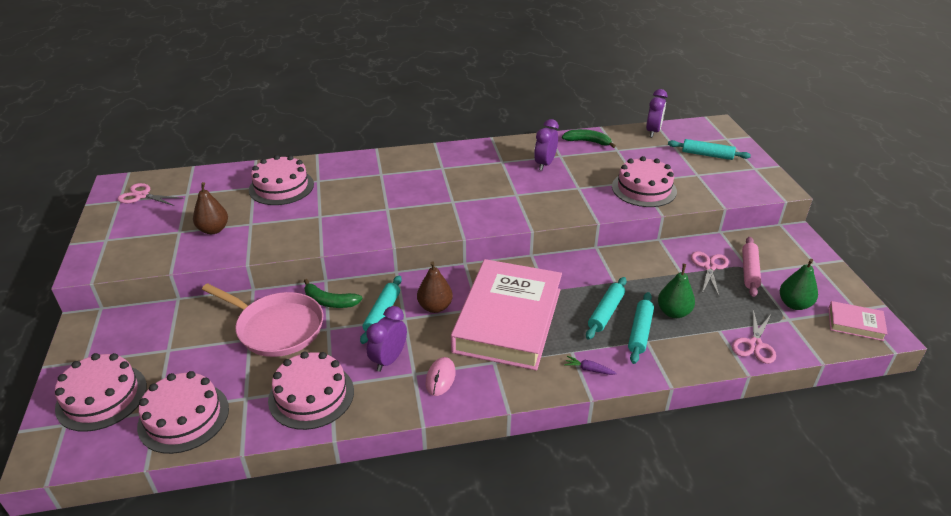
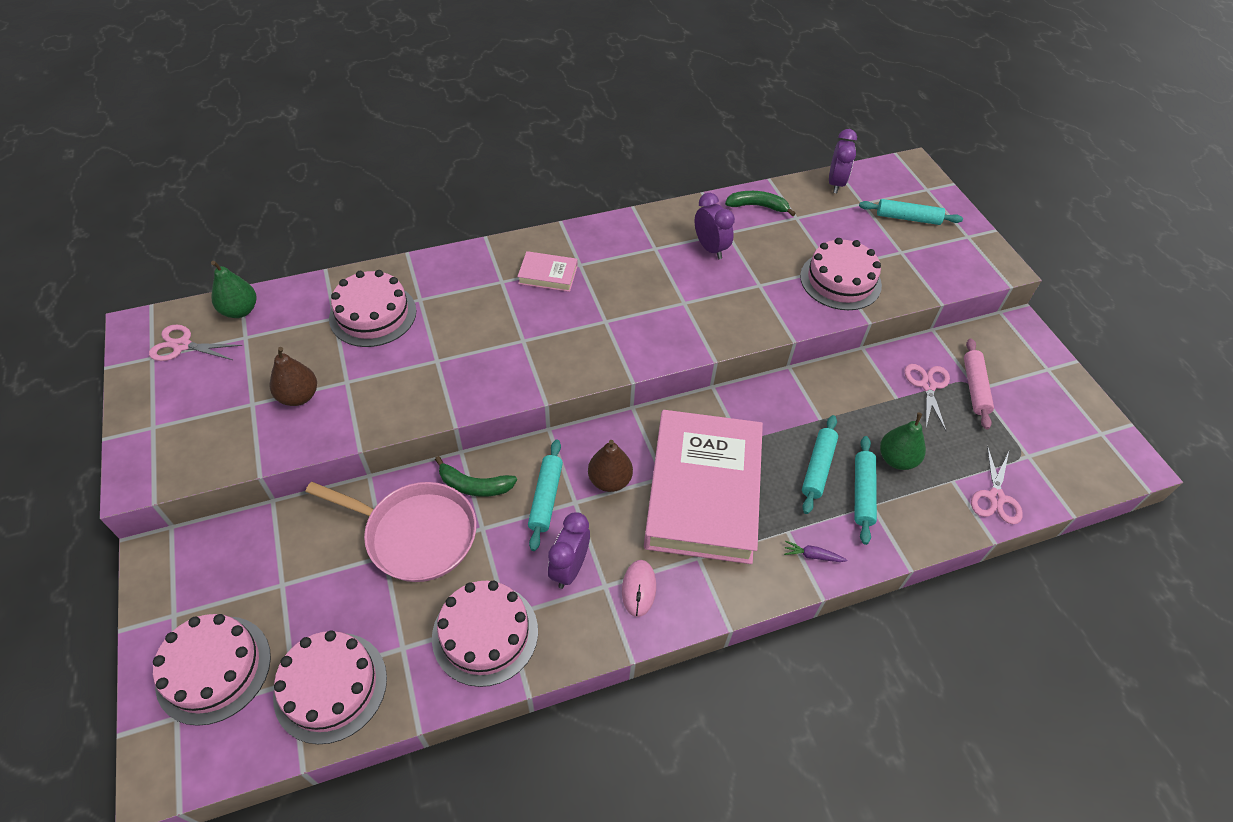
camera: 10 degrees left, 15 degrees up
purple clock [534,119,559,171] -> purple clock turned 135 degrees clockwise [695,193,735,259]
green pear [780,259,818,310] -> green pear moved to [211,261,256,318]
pink book [828,301,888,341] -> pink book moved to [517,251,578,292]

